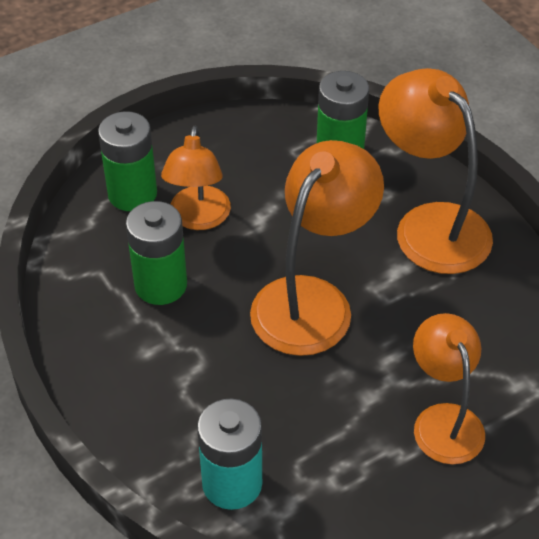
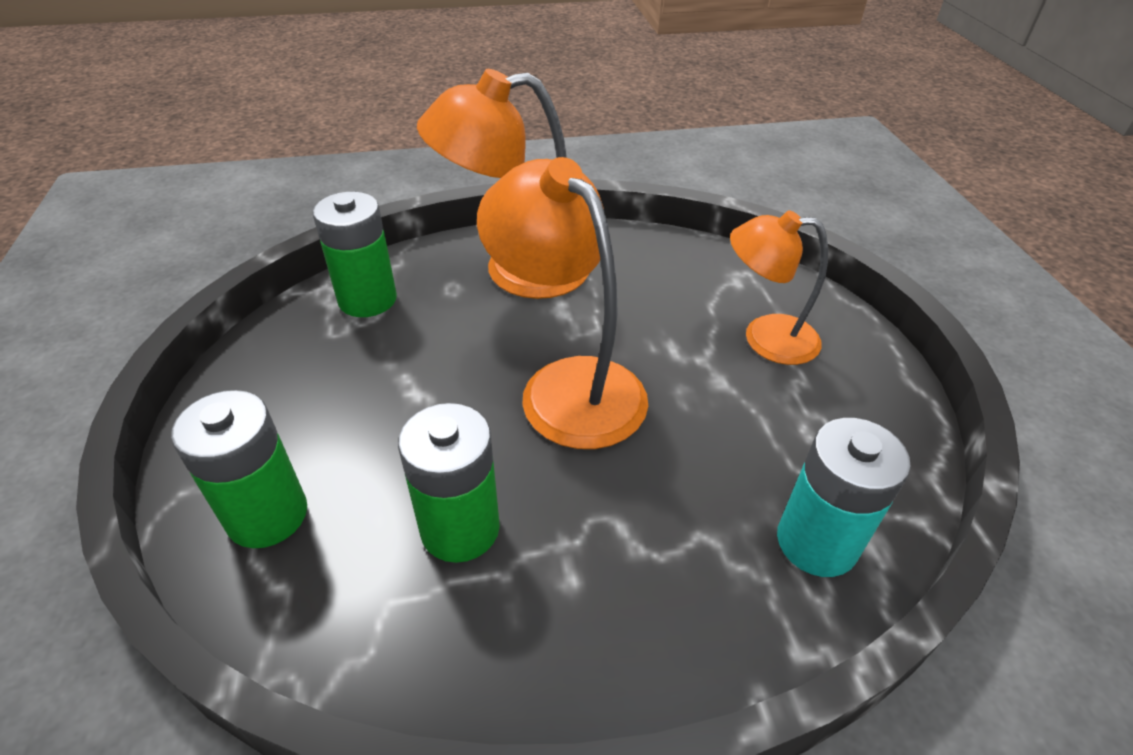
camera: 70 degrees left, 5 degrees down
orange lamp [161,125,231,230] -> none

